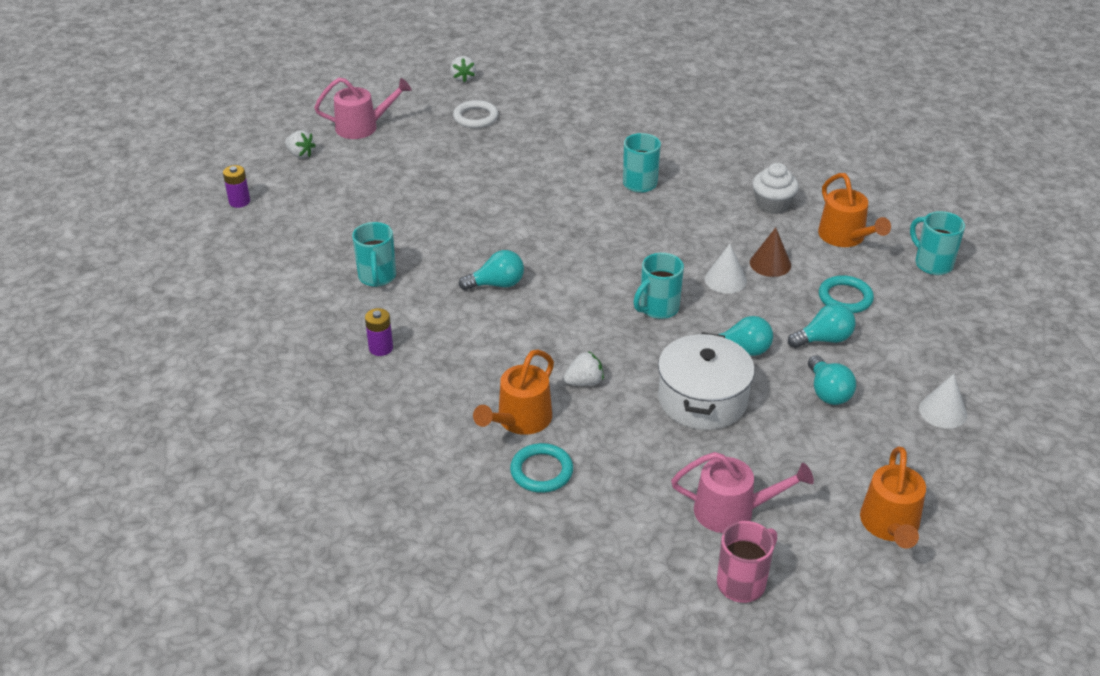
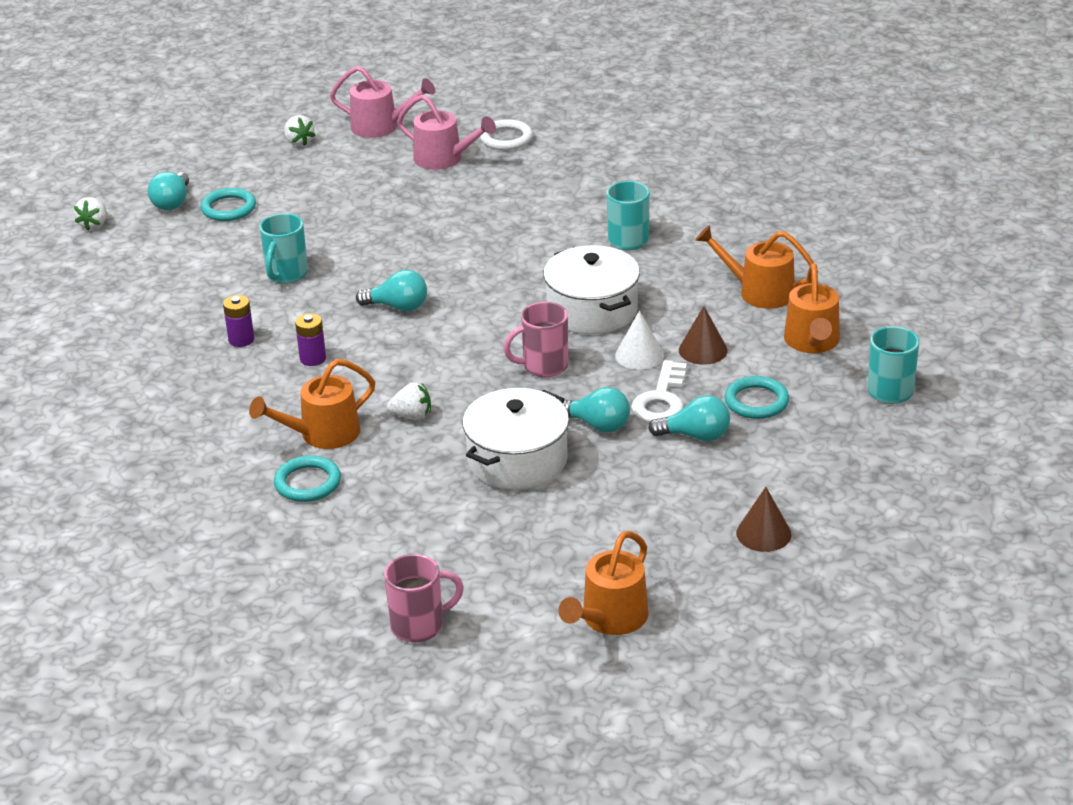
camera: 25 degrees right, 5 degrees down
purple battery [223,165,250,208] -> purple battery moved to [295,313,326,366]
white strawberry [450,56,476,82] -> white strawberry moved to [74,197,107,230]
turquoise mug [633,253,684,319] -> pink mug [503,302,568,377]
pink watering can [671,452,814,533] -> pink watering can moved to [397,94,496,170]
white cupcake [753,163,799,214] -> orange watering can [695,225,818,309]
turquoise light bulb [808,355,856,405] -> turquoise light bulb moved to [148,172,189,210]
white cone [919,374,967,429] -> brown cone [736,487,792,552]
none -> turquoise ring [200,188,256,221]
none -> white pot [543,245,640,334]
none -> white key [631,360,687,422]

